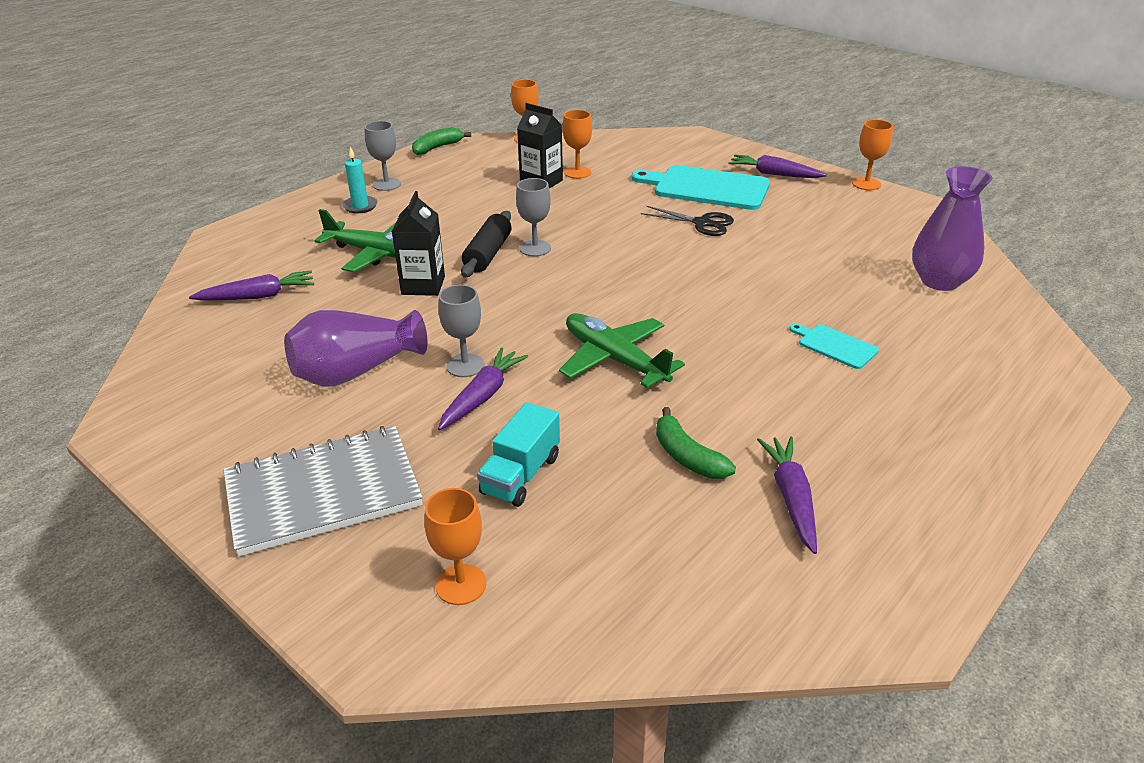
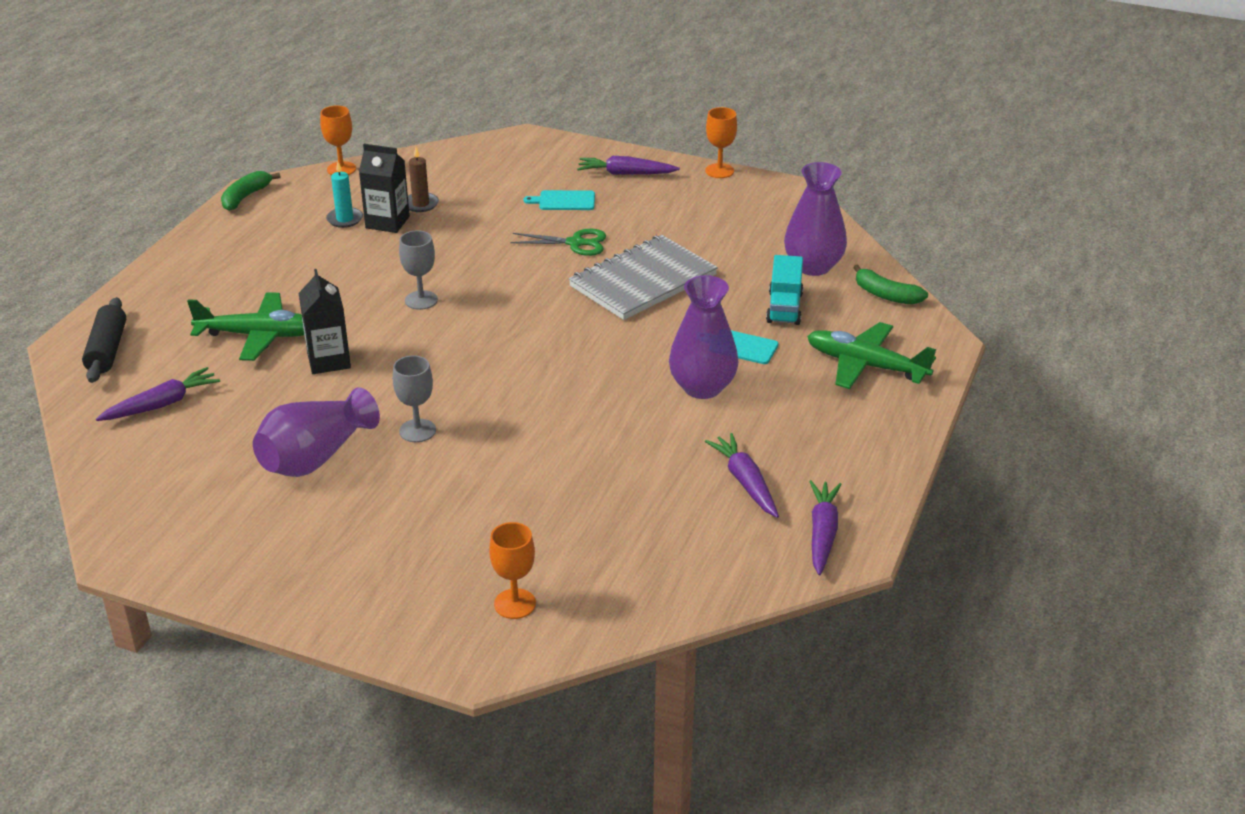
camera: 20 degrees left, 0 degrees up
grey notebook [223,426,423,557] -> grey notebook moved to [568,235,718,320]
turquoise candle [342,147,378,213] -> turquoise candle moved to [326,162,363,228]
grey goblet [365,121,401,191] -> none
purple carrot [438,347,528,430] -> purple carrot moved to [809,480,842,576]
black rolling pin [461,211,512,278] -> black rolling pin moved to [82,297,126,383]
turquoise truck [477,402,560,507] -> turquoise truck moved to [766,255,803,325]
green plane [559,313,685,388] -> green plane moved to [807,322,936,389]
orange goblet [563,110,592,179] -> brown candle [408,147,439,212]
turquoise cutting board [631,165,770,210] -> turquoise cutting board [523,190,595,210], size x0.49
black scissors [641,206,734,236] -> green scissors [510,229,606,256]
green banana [656,407,736,479] -> green banana moved to [853,265,928,305]
none -> purple vase [669,275,739,399]

